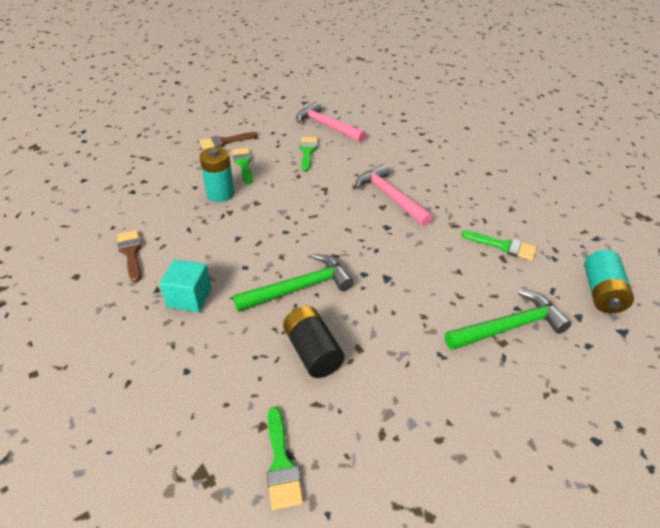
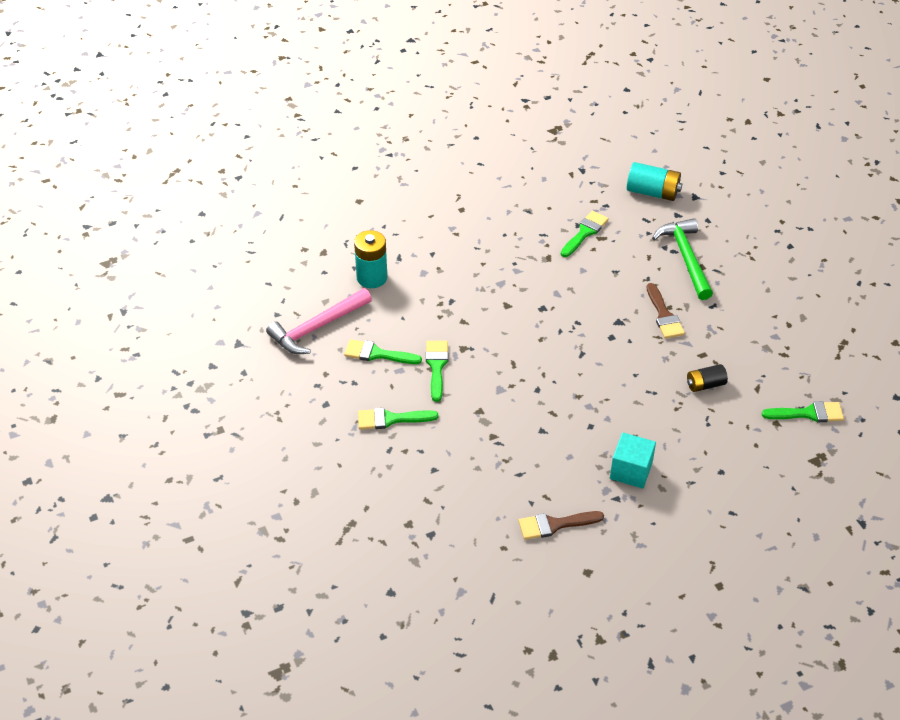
camera: 80 degrees left, 5 degrees up
brown brush [199,132,257,150] -> brown brush moved to [647,283,685,339]
turquoise battery [199,147,235,202] -> turquoise battery moved to [354,230,387,288]
green hammer [233,254,354,312] -> none
black battery [283,306,344,378] -> black battery [687,364,728,392], size x0.63
pink hammer [356,164,433,226] -> none
none -> green brush [426,341,448,402]

